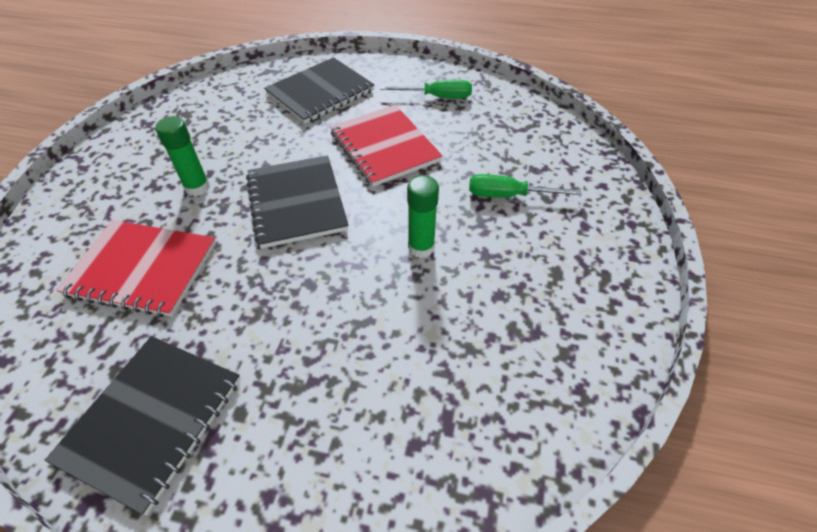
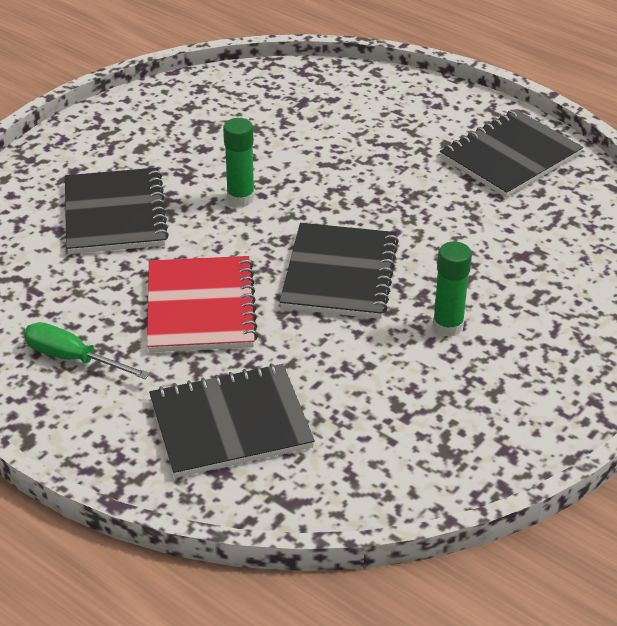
camera: 155 degrees left, 10 degrees down
red notebook [56,220,216,317] -> none
green screwdriver [469,174,582,198] -> black notebook [65,168,169,254]

